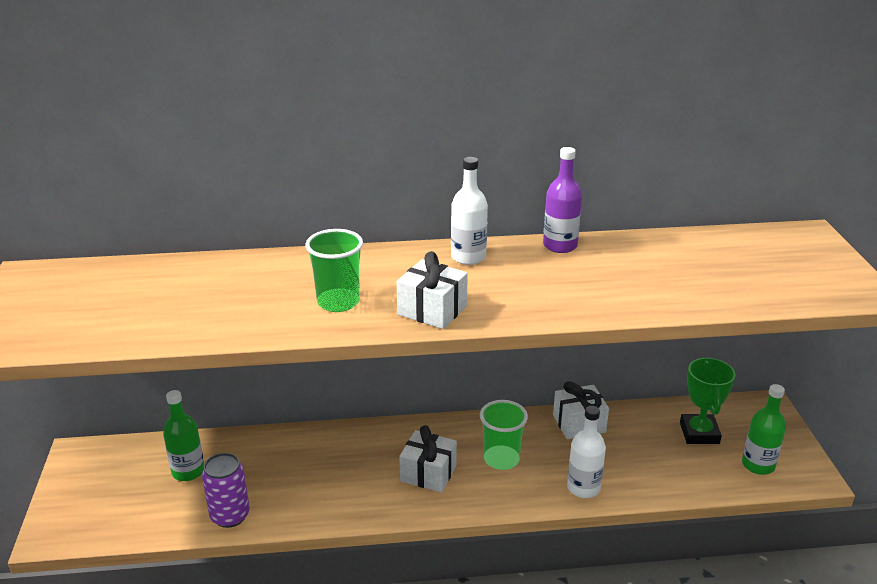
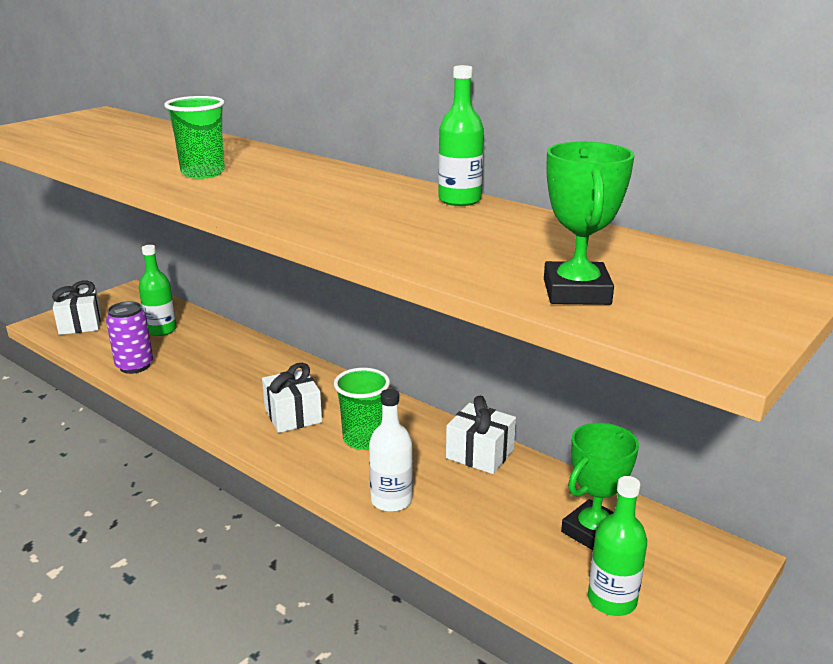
camera: 45 degrees right, 5 degrees down
white gift [397,251,468,329] -> white gift moved to [52,281,101,335]
white bottle [451,157,488,265] -> none
purple bottle [543,147,582,253] -> green bottle [438,65,484,206]
none -> green trophy [544,142,635,305]

